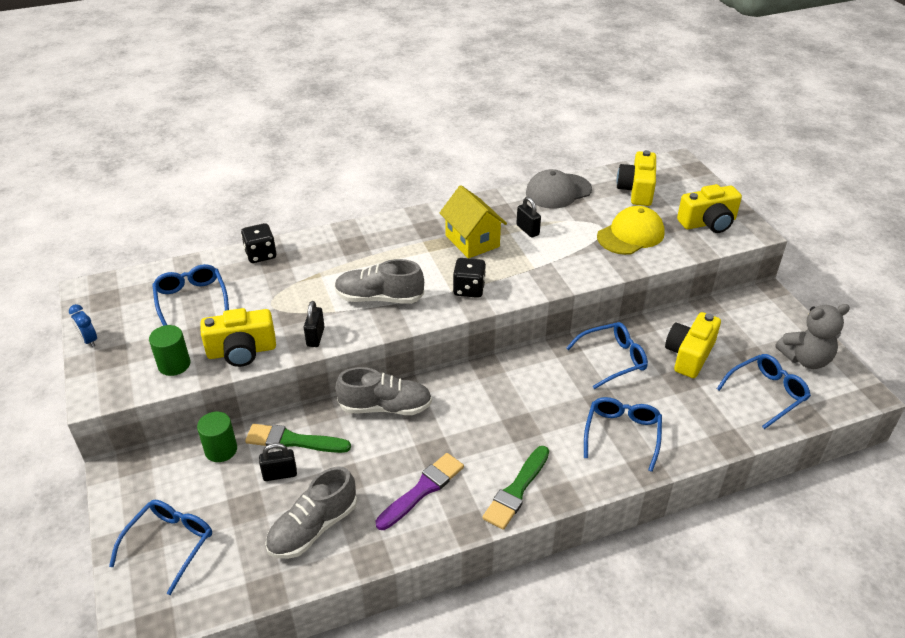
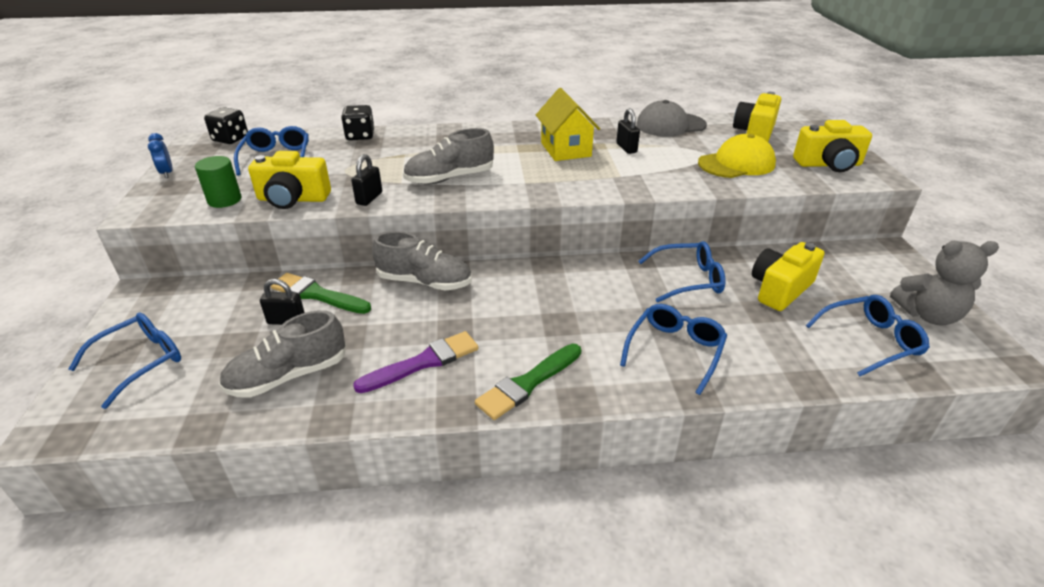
camera: 15 degrees right, 5 degrees down
green cylinder [197,412,237,462] -> none
grey shoe [335,259,424,304] -> grey shoe turned 45 degrees counterclockwise [403,128,494,184]
black dice [453,258,486,298] -> black dice moved to [204,107,248,144]

